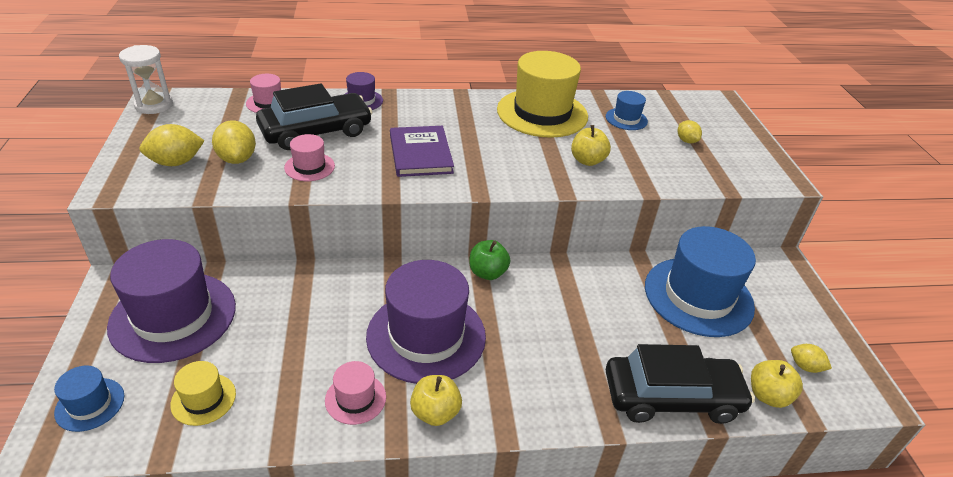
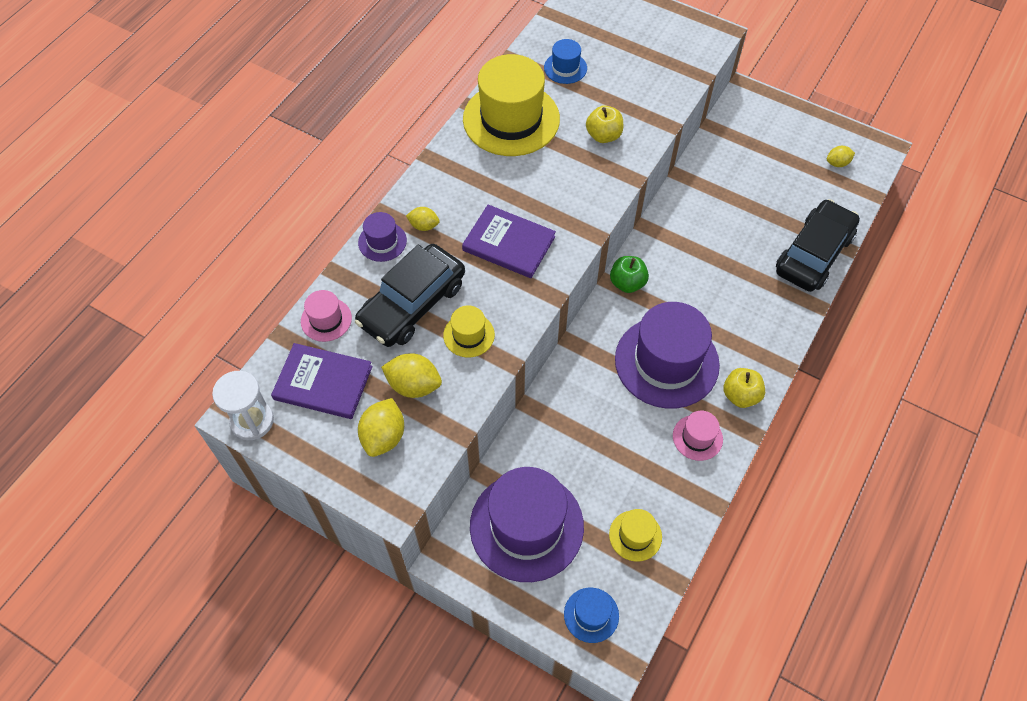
camera: 50 degrees left, 20 degrees up
black car [256,83,373,150] -> black car turned 150 degrees counterclockwise [355,244,465,347]
pink hat [284,134,335,181] -> yellow hat [443,305,495,358]
blue hat [645,226,756,337] -> none
yellow lemon [678,120,702,143] -> yellow lemon moved to [406,207,440,231]
yellow apple [751,360,803,408] -> none
none -> purple book [271,343,373,419]

